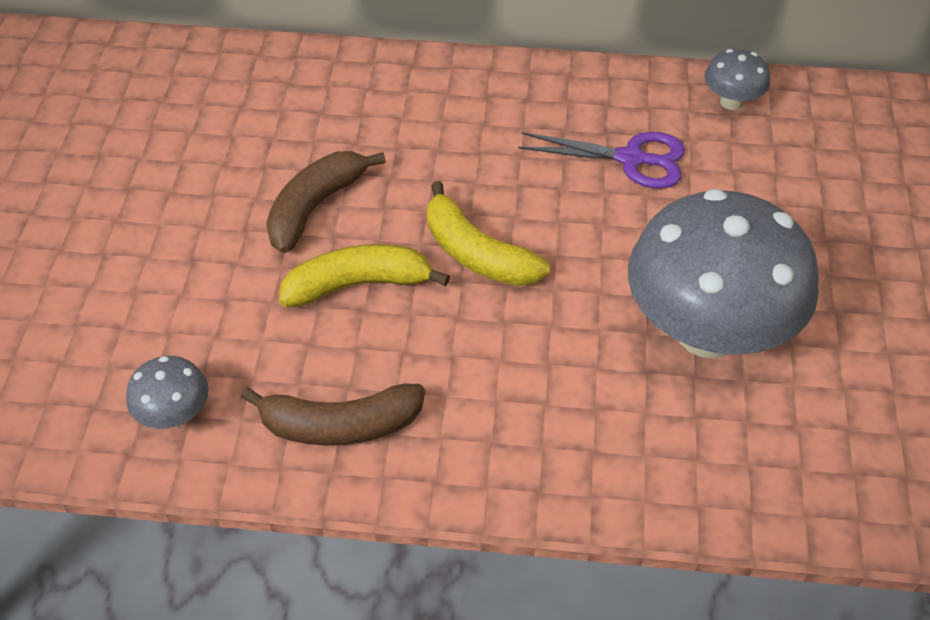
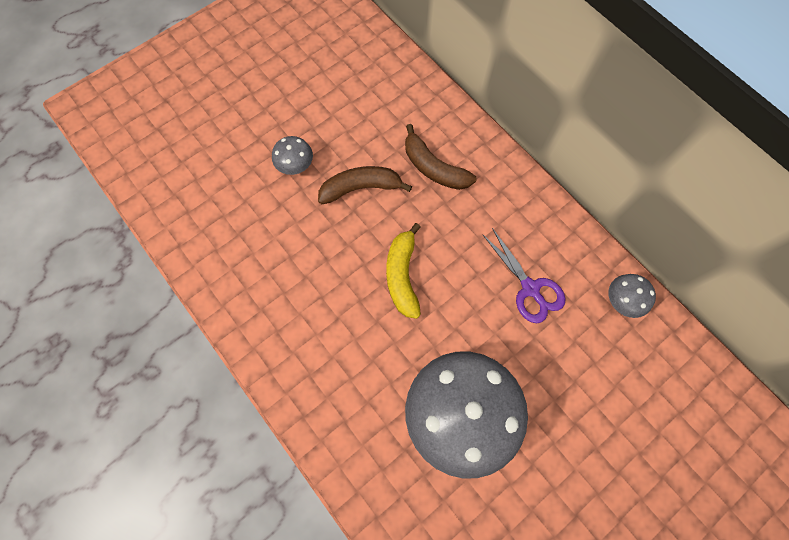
camera: 45 degrees right, 20 degrees up
grey mushroom [126,356,209,429] -> grey mushroom moved to [272,136,313,175]
brown banana [241,384,425,446] -> brown banana moved to [405,124,476,190]
yellow banana [279,244,450,307] -> none

